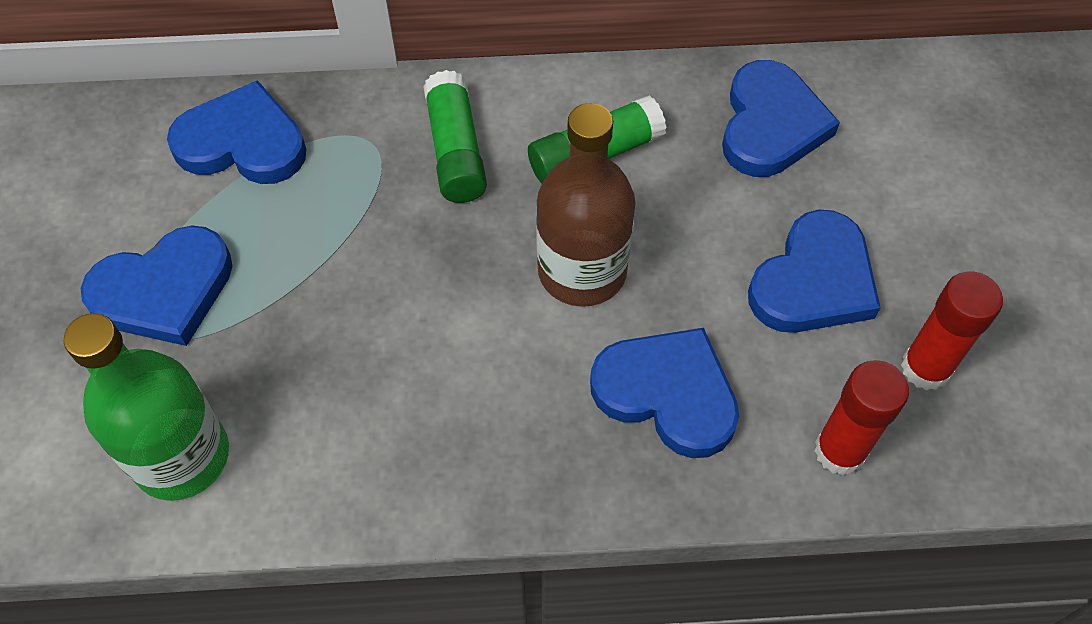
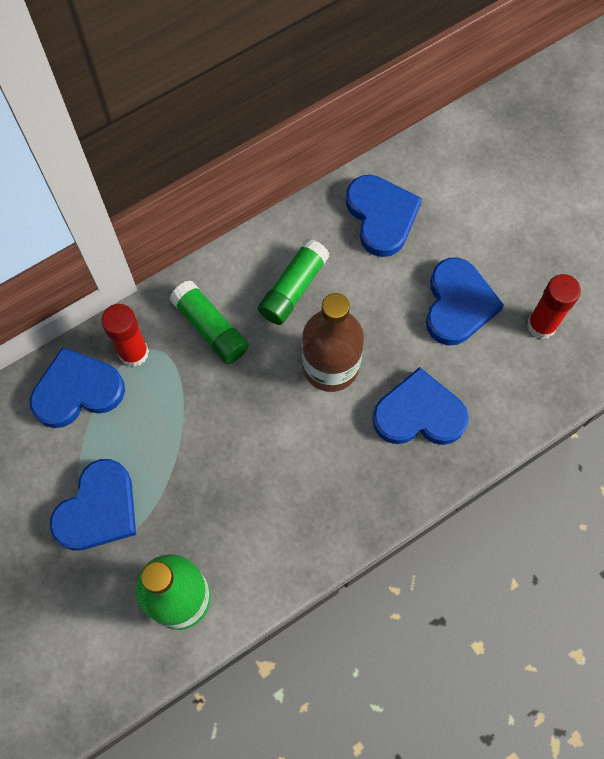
camera: 30 degrees left, 10 degrees up
red glue stick [814,360,909,476] -> red glue stick moved to [101,304,149,367]

